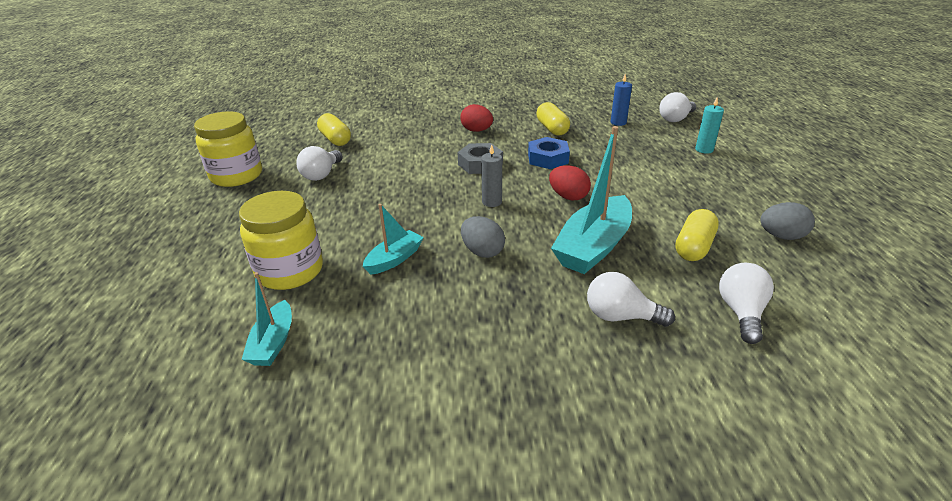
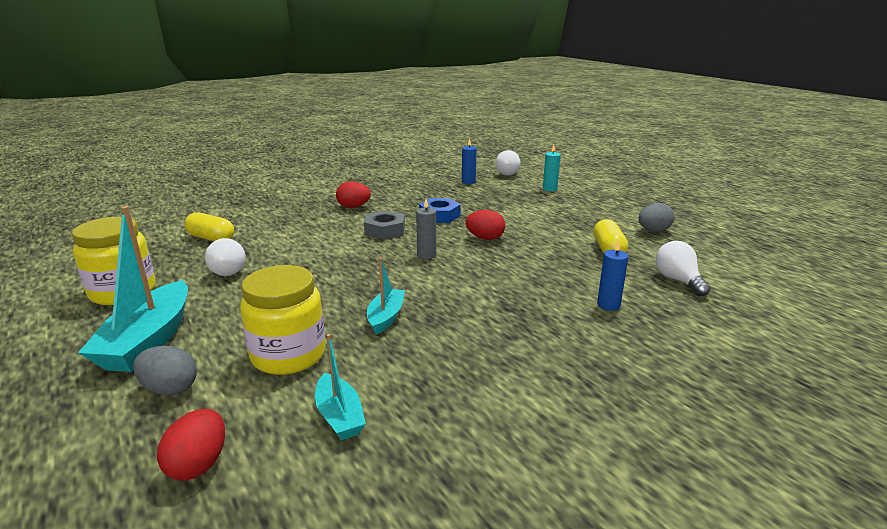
camera: 30 degrees left, 10 degrees down
grey egg [461,216,505,258] -> grey egg moved to [133,346,197,396]
yellow capsule [536,102,570,136] -> none
turquoise boat [551,126,632,274] -> turquoise boat moved to [78,206,188,372]
white light bulb [587,272,675,327] -> blue candle [597,240,629,311]
none -> red egg [157,409,225,481]

